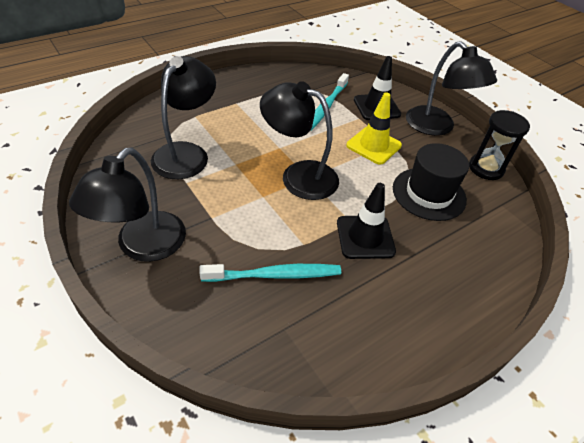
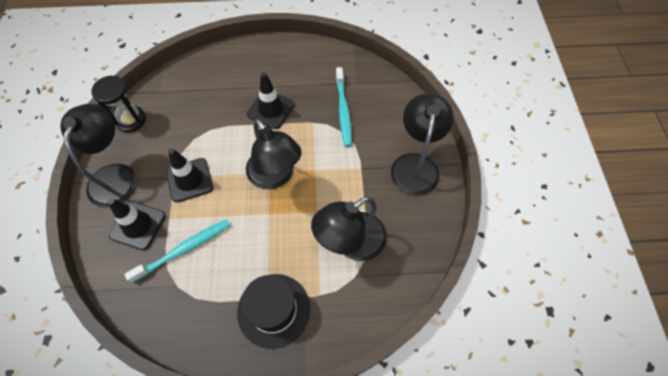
camera: 145 degrees left, 15 degrees up
black lamp [69,147,186,262] -> black lamp turned 45 degrees counterclockwise [391,93,454,196]
turquoise toothbrush [199,264,341,282] -> turquoise toothbrush turned 120 degrees counterclockwise [336,67,352,147]
yellow traffic cone [346,92,402,165] -> black traffic cone [166,148,213,203]
black hat [393,143,469,221] -> black hat moved to [237,274,310,349]

